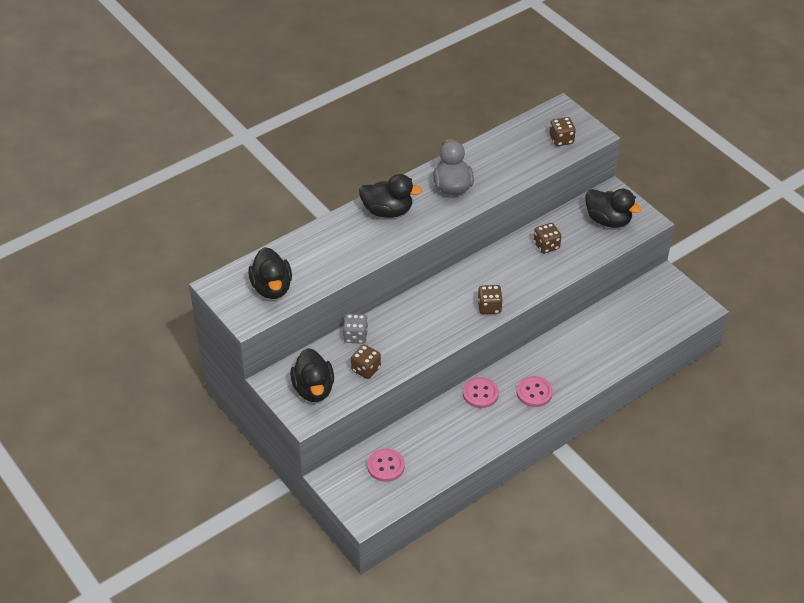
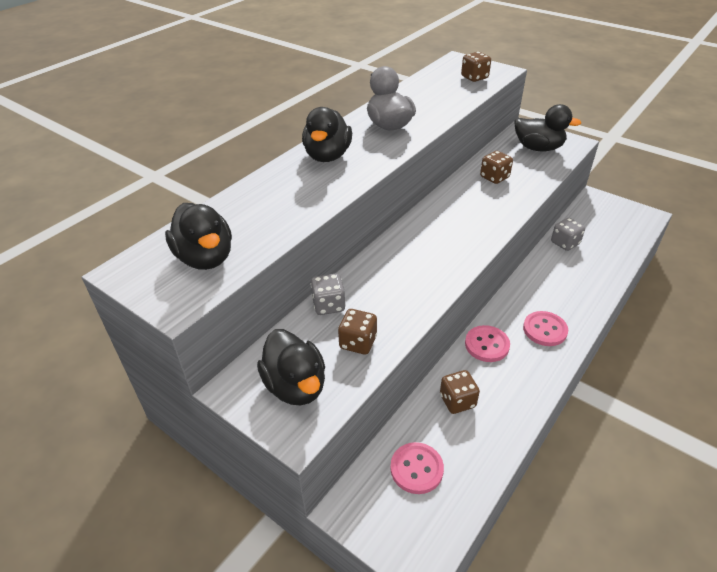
camera: 15 degrees left, 5 degrees down
black duck [359,174,422,218] -> black duck turned 105 degrees clockwise [302,107,352,162]
brown dice [478,285,503,314] -> brown dice moved to [440,370,480,414]
none -> grey dice [551,218,585,251]

